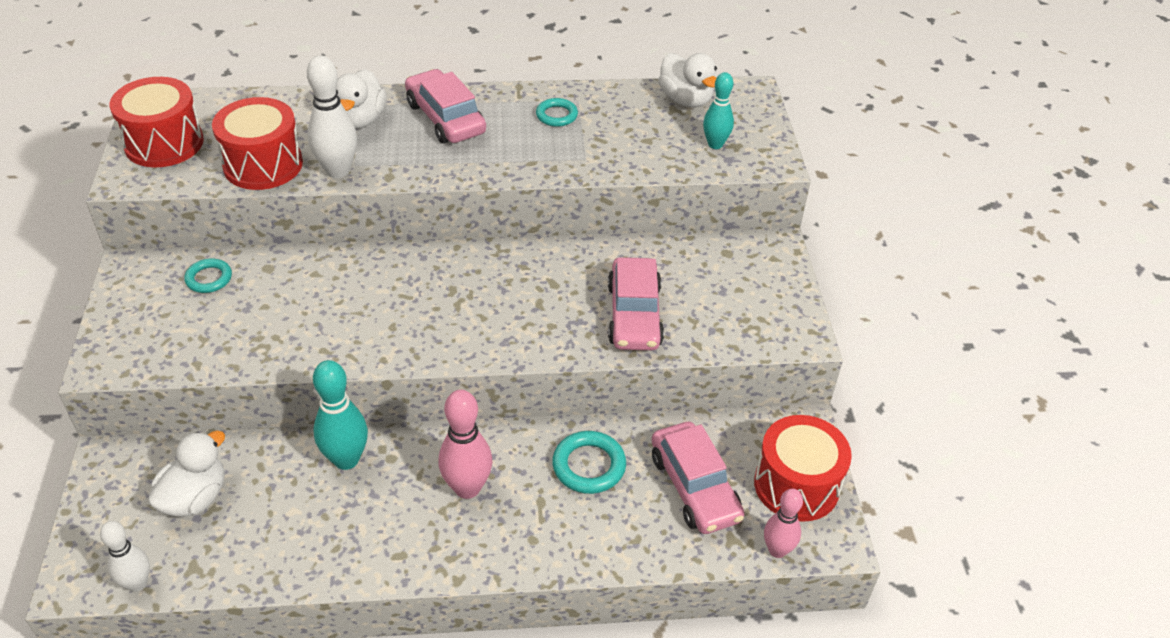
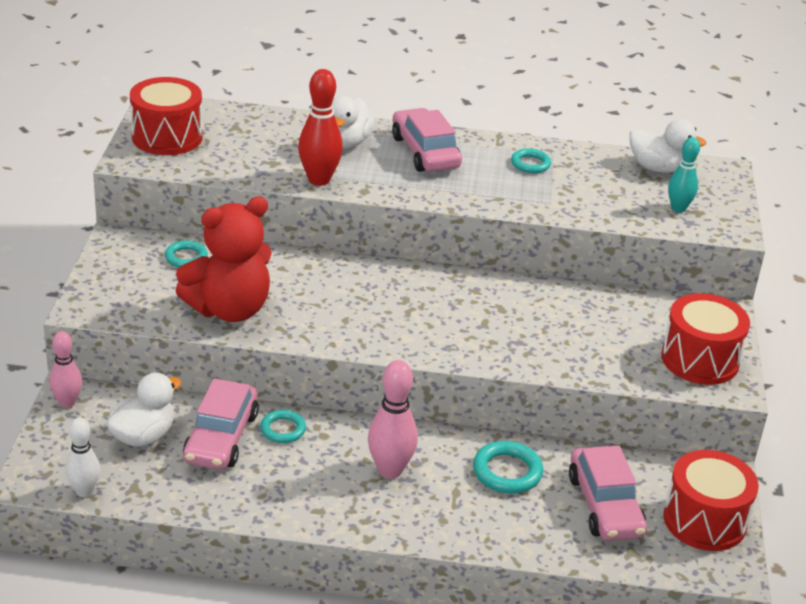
camera: 10 degrees right, 10 degrees down
red drum [212,97,303,190] -> red drum moved to [661,293,750,385]
white bowling pin [307,55,357,178] -> red bowling pin [298,69,343,186]
turquoise bowling pin [313,360,368,470] -> turquoise ring [260,410,306,443]
pink car [608,257,664,350] -> pink car moved to [183,378,259,470]
white duck [658,53,717,107] -> white duck turned 45 degrees counterclockwise [629,119,706,173]
pink bowling pin [764,489,803,558] -> pink bowling pin moved to [49,331,82,408]
none -> red teddy bear [176,196,272,322]

